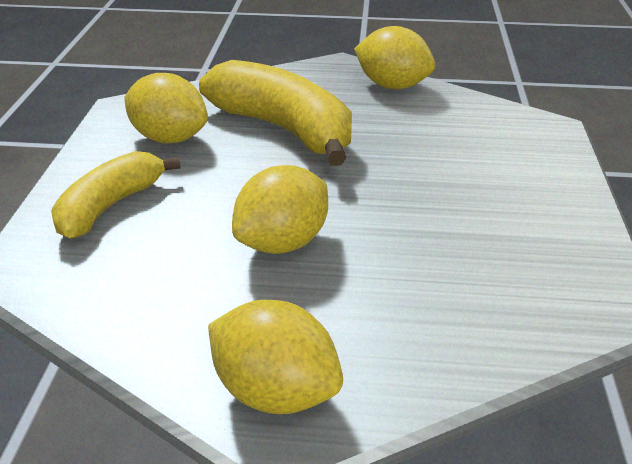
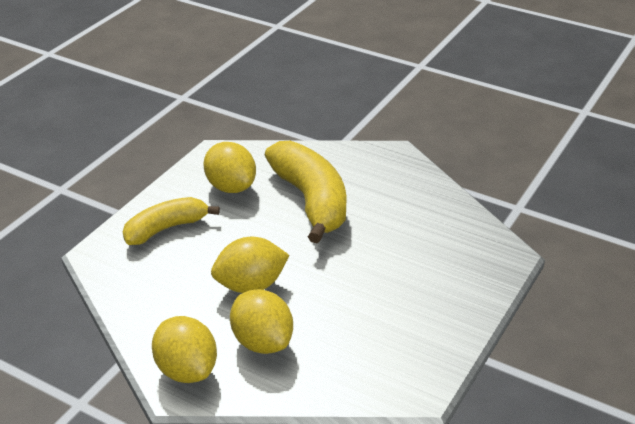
camera: 25 degrees right, 0 degrees up
yellow lemon [354,26,435,89] -> yellow lemon moved to [230,289,293,354]

